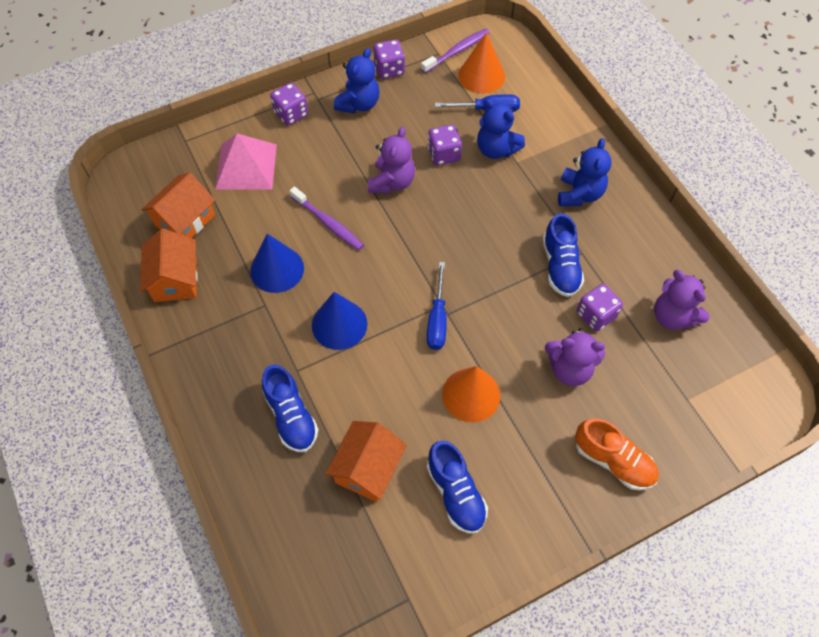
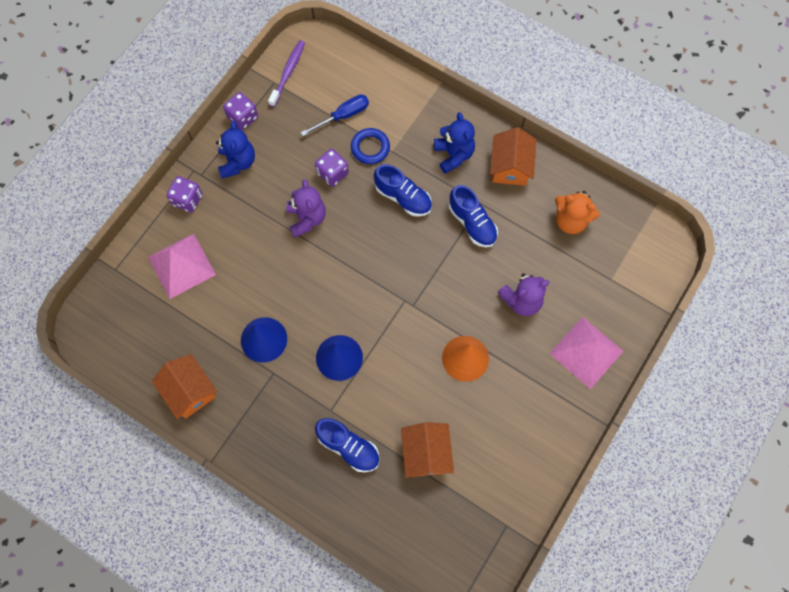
camera: 30 degrees left, 10 degrees up
orange house [141,173,215,238] -> orange house moved to [490,127,536,186]
purple toothbrush [290,187,364,250] -> none
blue screwdriver [427,262,447,350] -> none
blue shoe [427,440,488,534] -> blue shoe moved to [374,164,432,217]
orange cone [458,32,505,94] -> none
blue teddy bear [477,99,525,159] -> blue ring [351,128,390,164]
orange shoe [575,418,659,491] -> pink pyramid [550,317,623,389]
purple dice [577,284,623,332] -> none
purple teddy bear [654,270,710,330] -> orange teddy bear [555,191,600,234]

